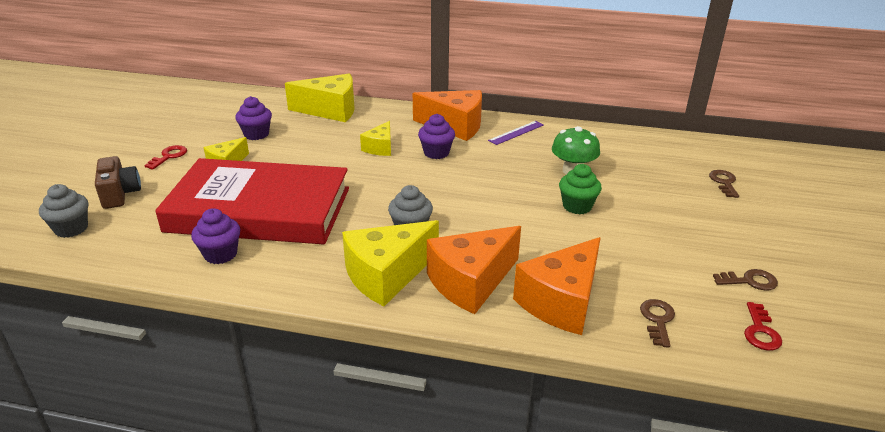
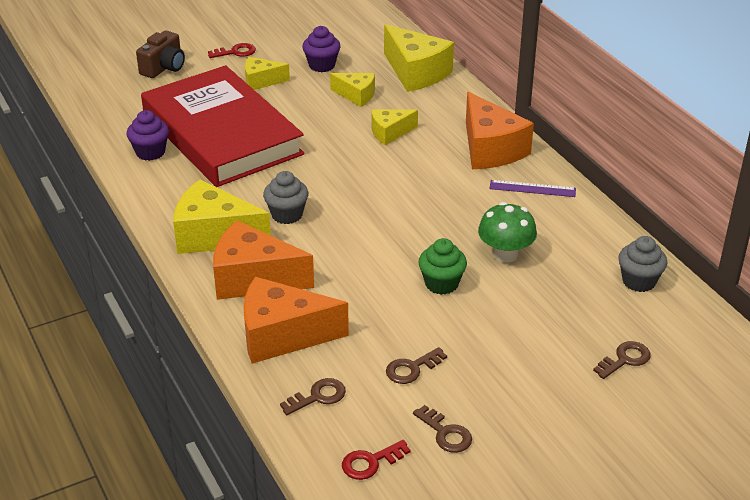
camera: 50 degrees right, 5 degrees up
grey cupcake [39,184,88,238] -> grey cupcake moved to [618,236,667,292]
purple cupcake [418,114,455,159] -> none
none -> yellow cheese [330,73,375,107]
none -> brown key [386,347,447,384]

